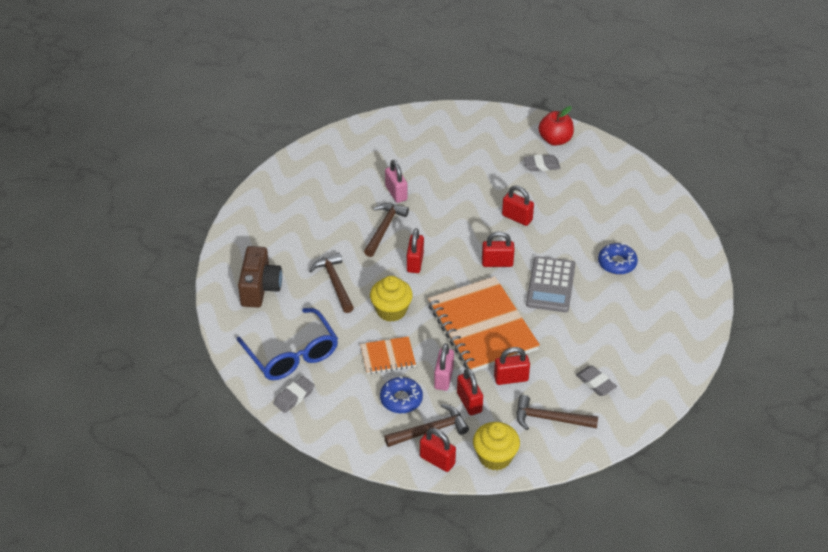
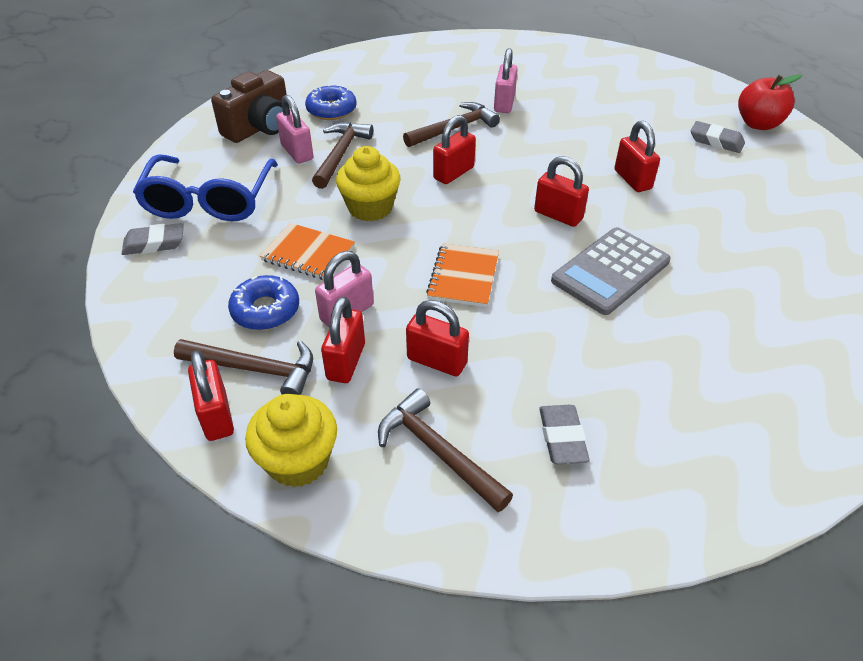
camera: 35 degrees right, 0 degrees up
orange notebook [428,277,540,372] -> orange notebook [426,243,499,307], size x0.48
blue donut [598,243,638,275] -> blue donut moved to [305,84,357,120]
none -> pink padlock [276,95,313,163]

